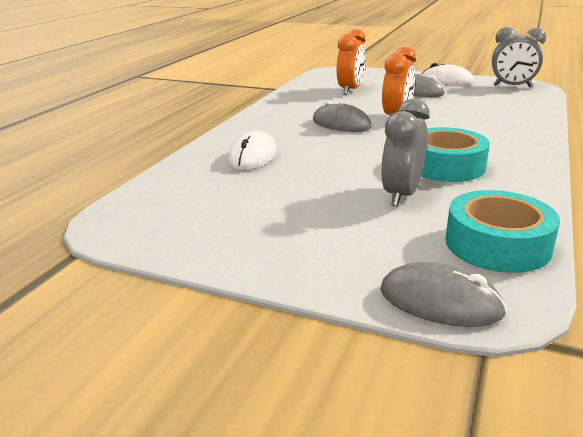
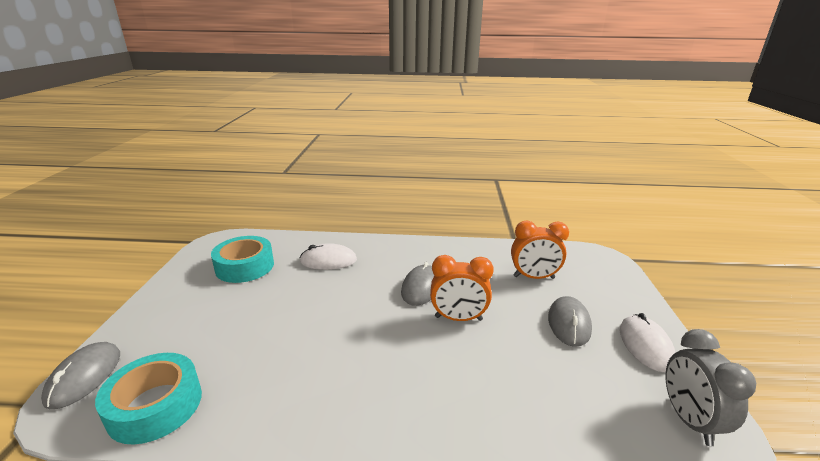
camera: 70 degrees right, 0 degrees up
grey clock [381,98,430,206] -> none
turquoise tape [421,127,490,182] -> turquoise tape moved to [211,236,274,283]

